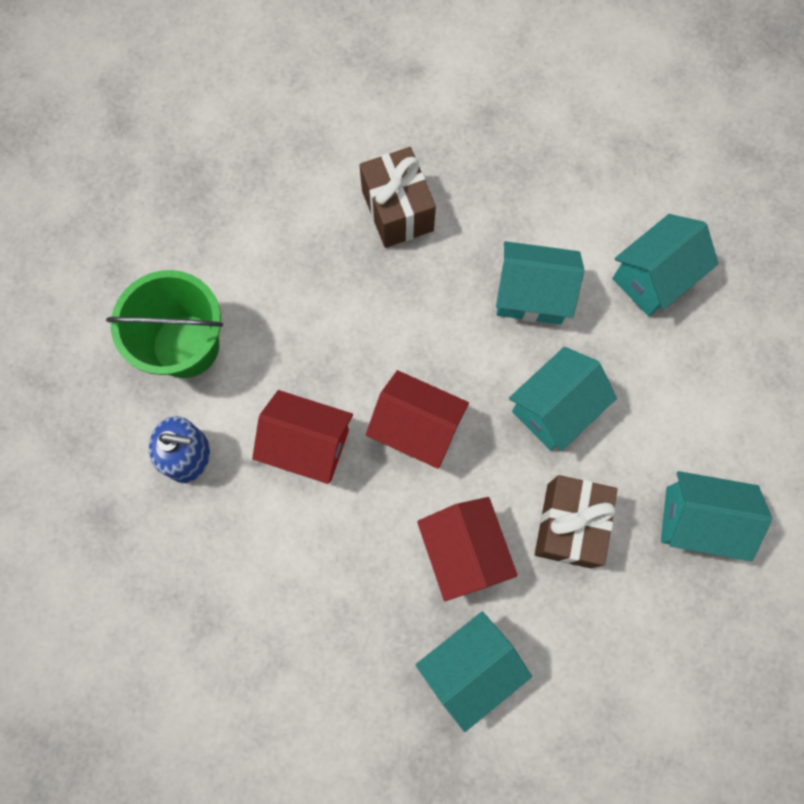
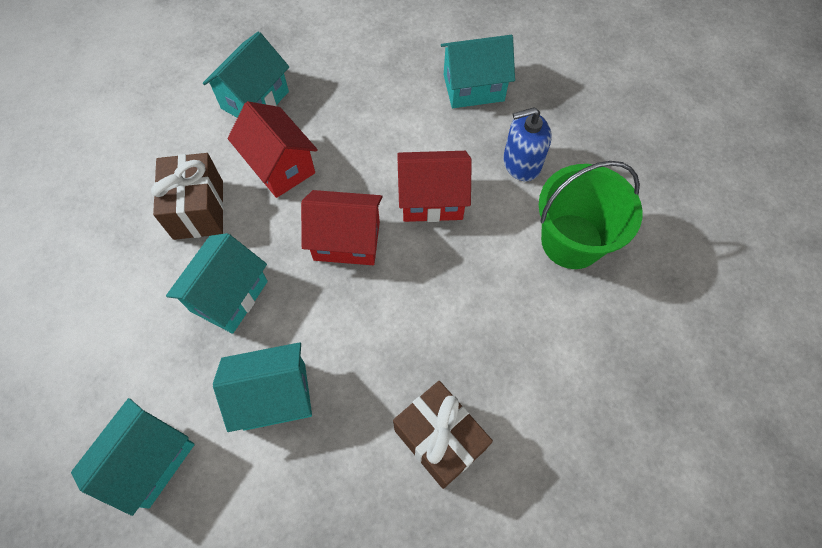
camera: 160 degrees right, 10 degrees down
turquoise house [661,471,772,561] -> turquoise house moved to [441,35,515,108]

